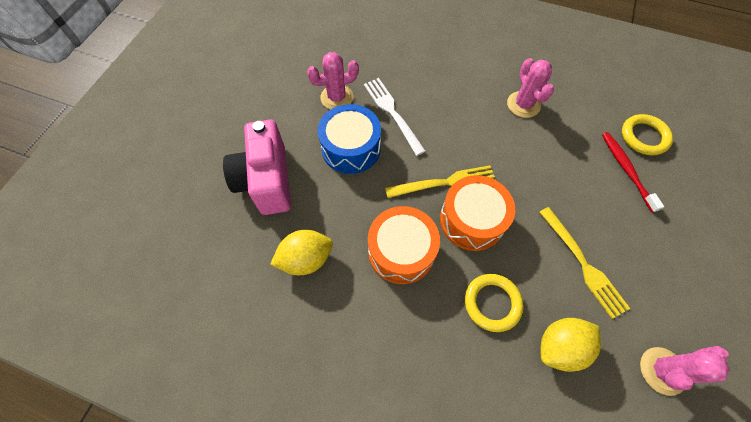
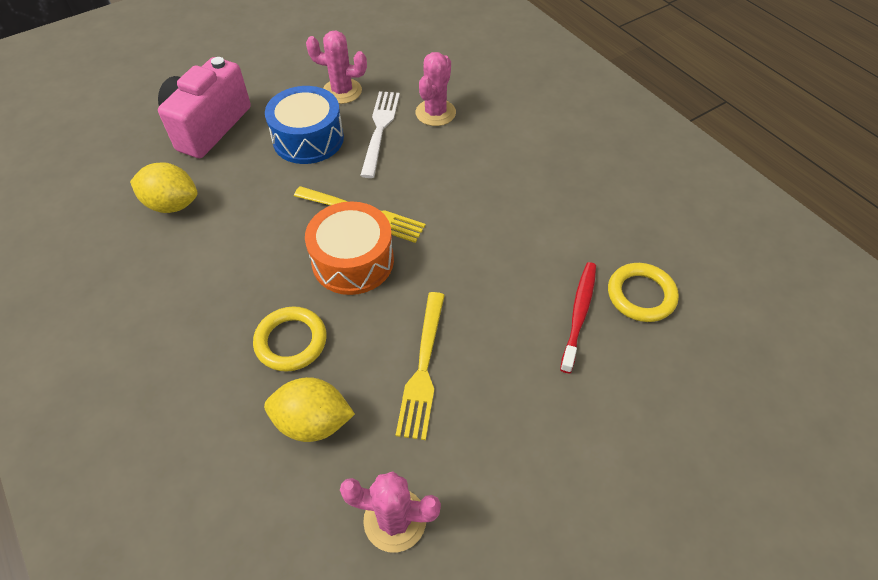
camera: 35 degrees right, 10 degrees down
orange drum [368,206,440,284] -> none
pink cactus [507,58,554,118] -> pink cactus moved to [415,52,456,126]

